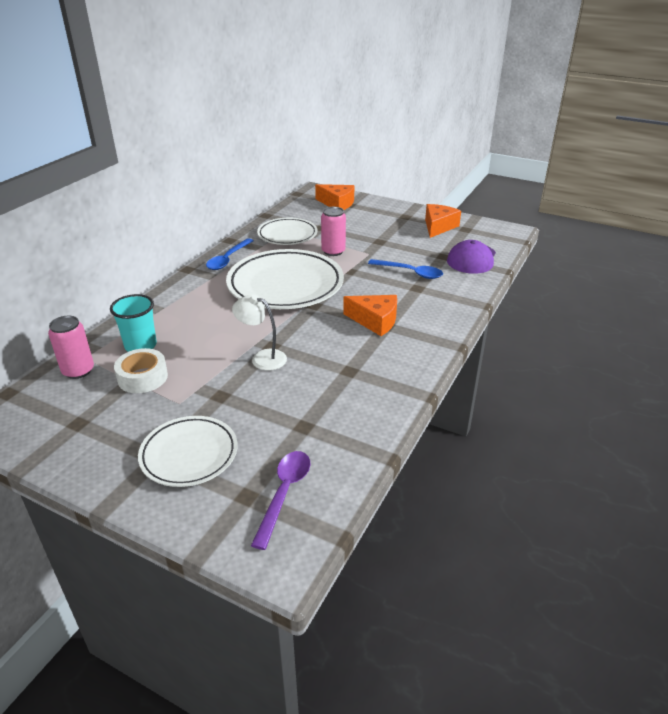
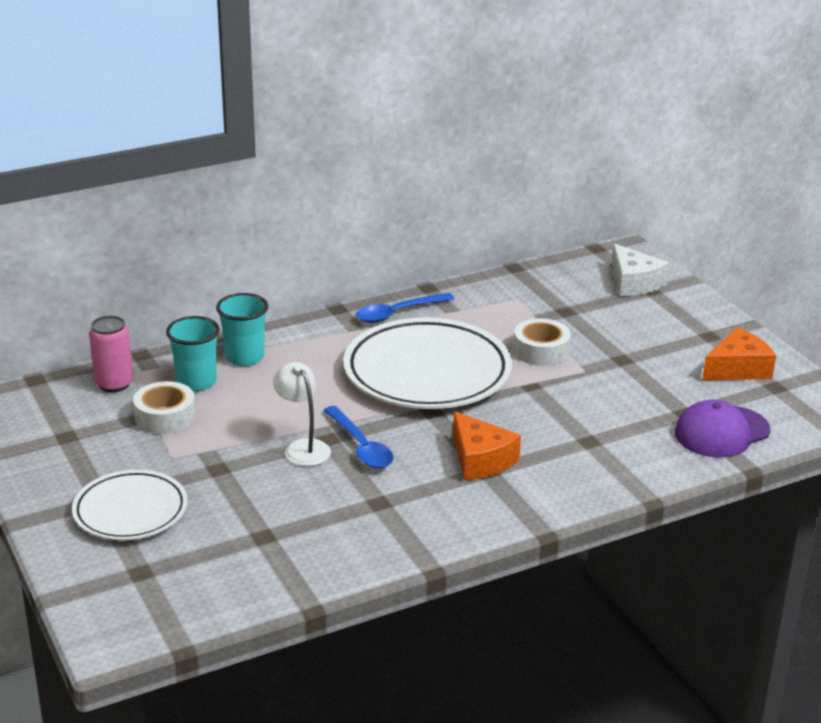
camera: 35 degrees right, 5 degrees down
purple spoon [251,451,310,550] -> none
white plate [257,218,317,245] -> none
orange cheese [315,184,354,210] -> white cheese [612,244,669,296]
pink can [321,207,346,256] -> white tape [513,318,571,366]
blue spoon [368,259,443,279] -> blue spoon moved to [323,406,394,469]
none -> turquoise cup [216,293,268,366]

